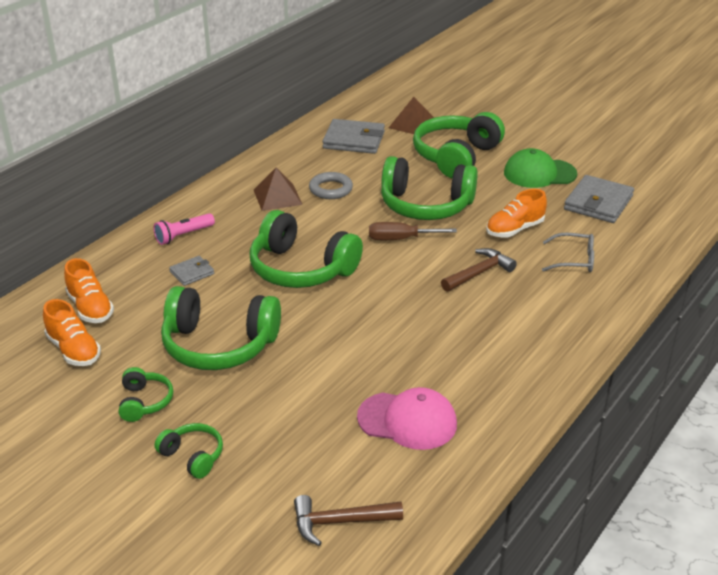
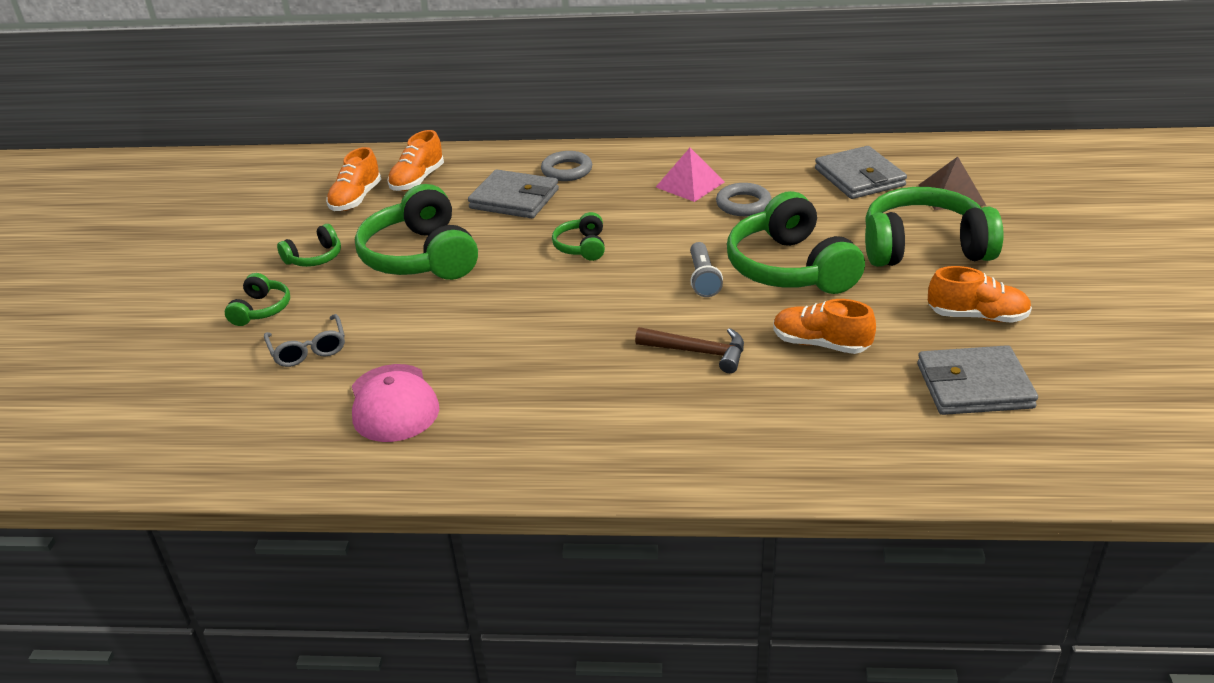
camera: 60 degrees right, 0 degrees up
pink flashlight [153,213,215,245] -> grey ring [541,151,592,181]
grey wallet [169,256,214,286] -> grey wallet [468,170,559,218], size x1.89
green headphones [249,210,363,288] -> green headphones [552,212,605,261], size x0.48
brown pyramid [254,168,303,211] -> pink pyramid [656,148,725,202]
brown hammer [294,495,403,546] -> none
brown screwdriver [369,222,457,240] -> grey flashlight [690,242,723,297]
green cap [504,148,577,188] -> orange shoe [928,266,1032,323]
grey glasses [542,233,594,272] -> grey glasses moved to [264,314,345,367]

